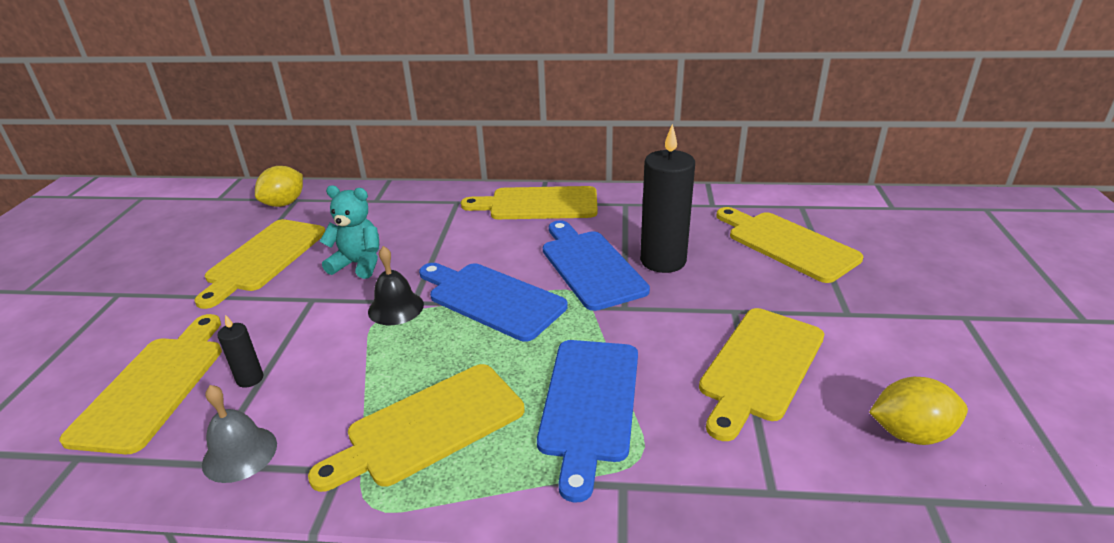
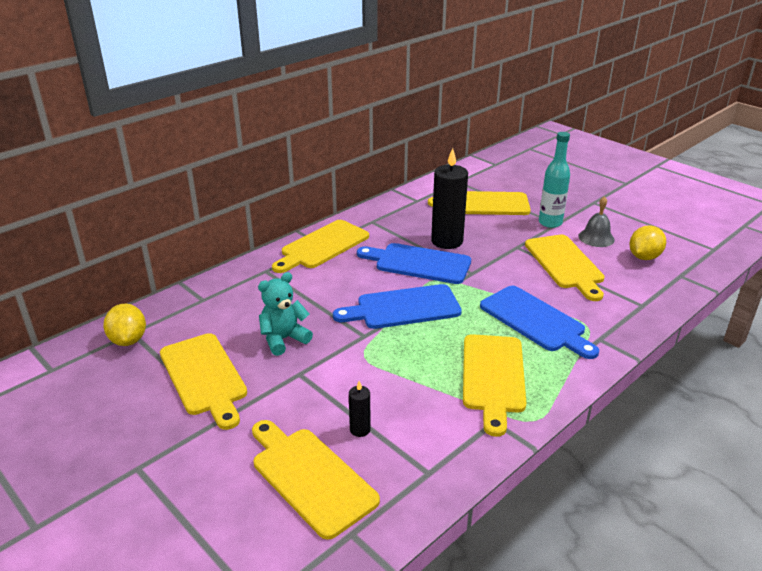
camera: 50 degrees left, 0 degrees up
grey bell [202,385,277,483] -> grey bell moved to [578,196,615,247]
black bell [368,246,424,325] -> none
none -> turquoise bottle [539,132,570,228]

